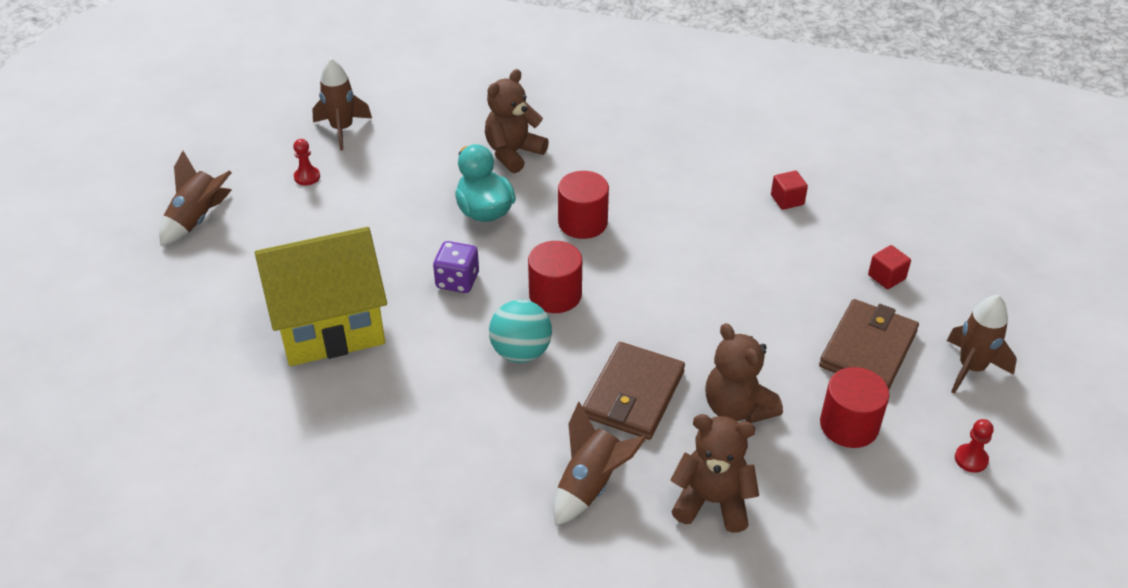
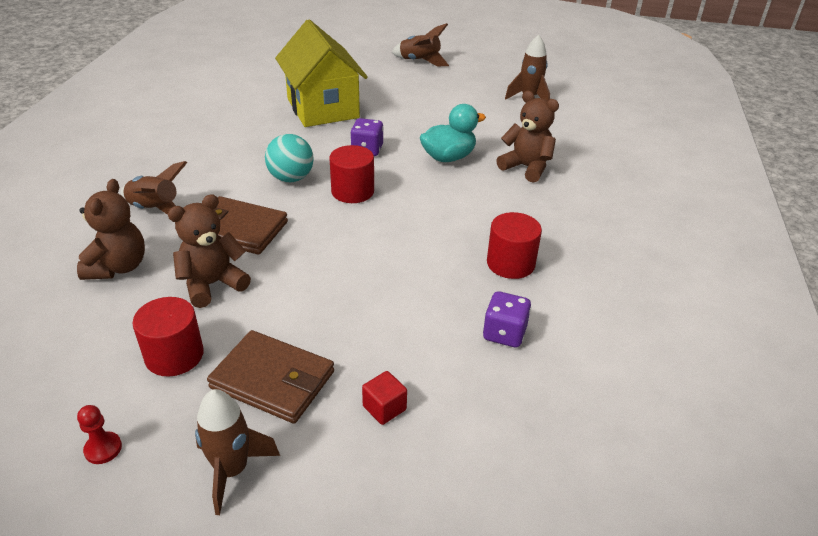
camera: 85 degrees right, 5 degrees down
red pawn [293,139,320,186] -> none
red cylinder [558,171,609,239] -> red cylinder moved to [487,212,542,279]
red cube [771,171,808,210] -> purple dice [483,291,531,347]

